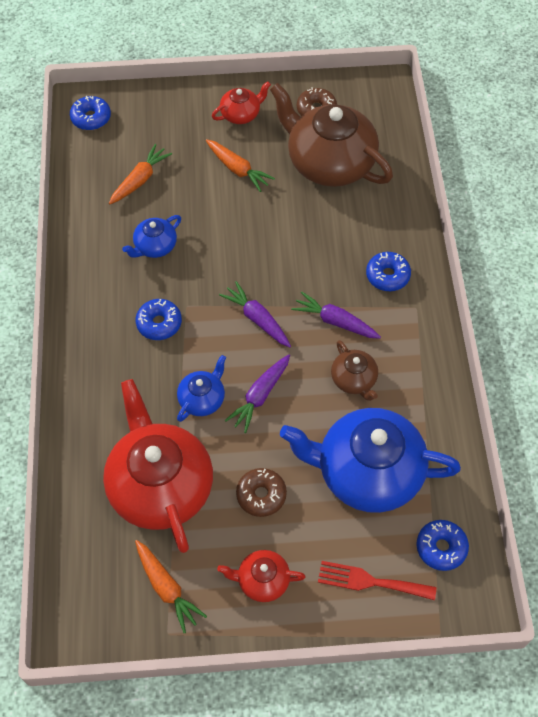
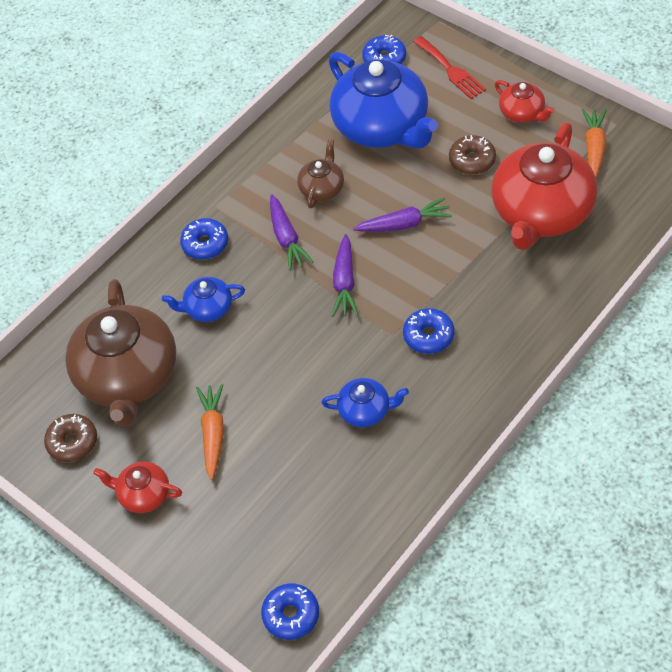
camera: 130 degrees left, 5 degrees down
orange carrot [109,144,172,204] -> none
blue teapot [177,355,226,422] -> blue teapot moved to [162,277,245,322]

